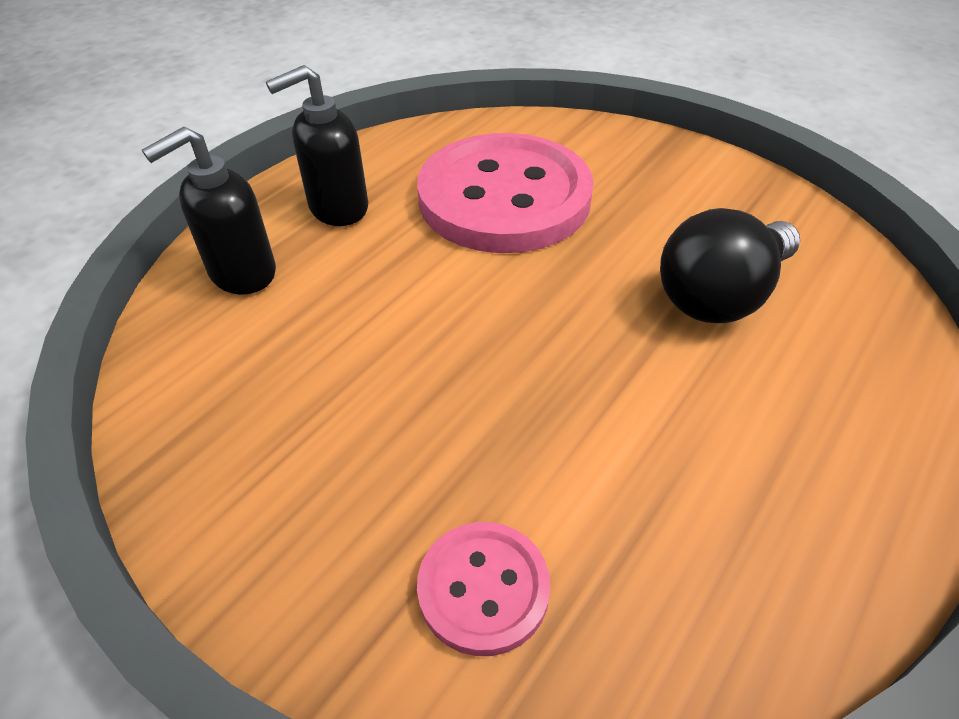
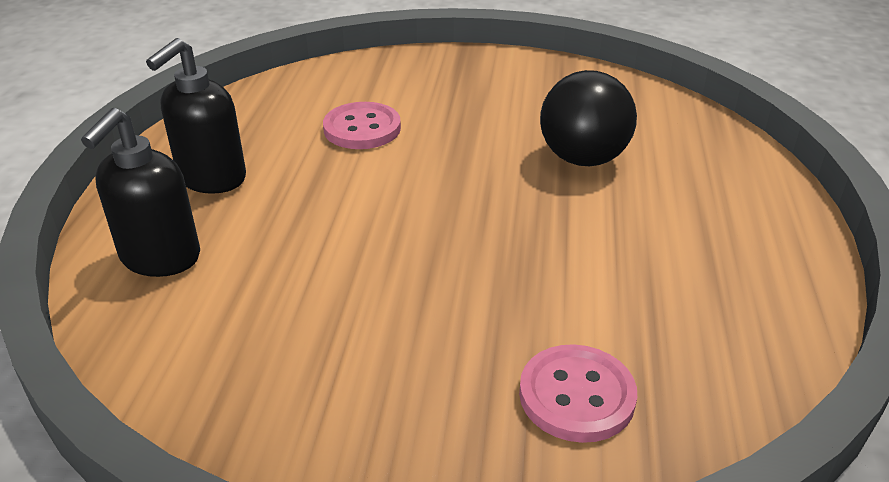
camera: 30 degrees left, 10 degrees down
pink button [417,133,594,253] -> pink button [323,102,401,149], size x0.47

